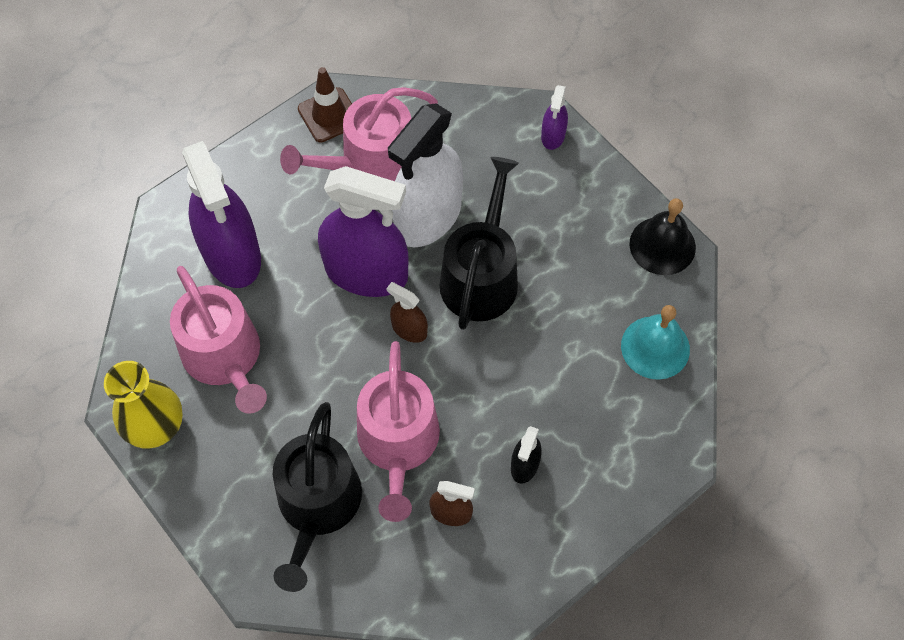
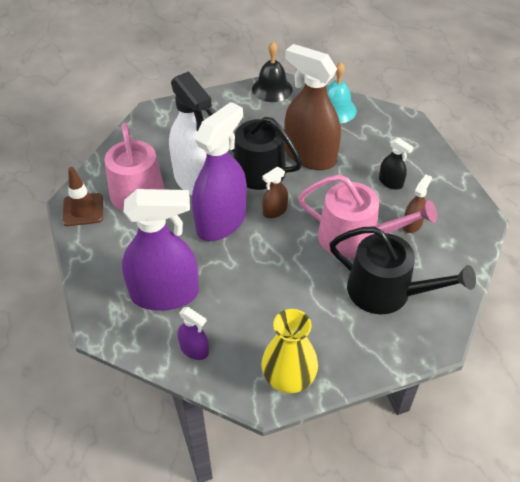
camera: 70 degrees left, 15 degrees down
pink watering can [170,266,267,414] -> none
purple spray bottle [541,85,568,150] -> purple spray bottle moved to [178,307,209,360]
none -> brown spray bottle [284,44,341,170]

